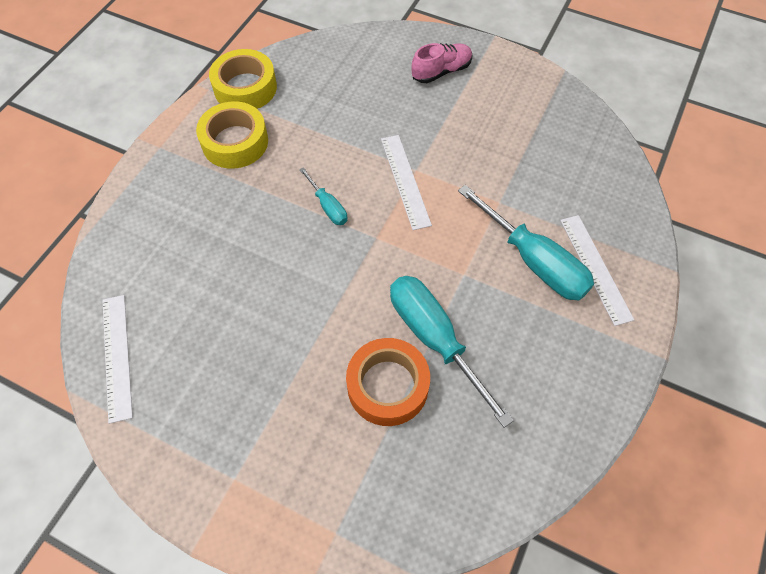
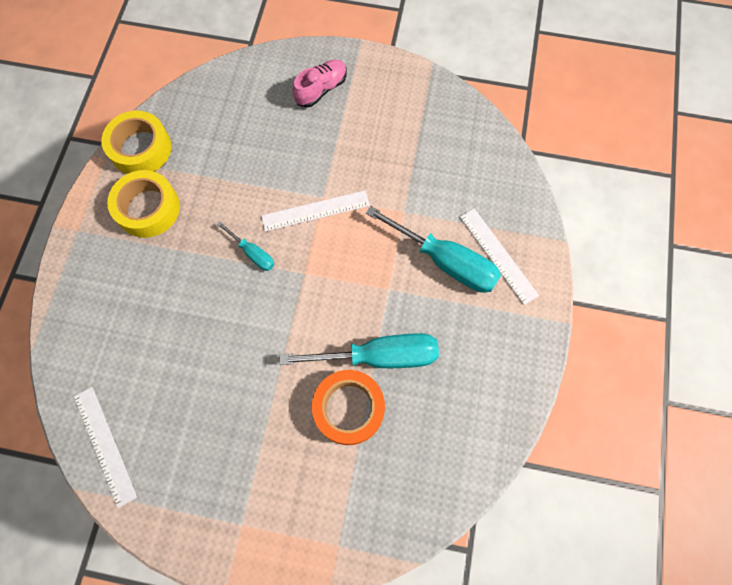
camera: 15 degrees left, 10 degrees up
white ruler [381,135,432,230] -> white ruler turned 75 degrees counterclockwise [261,190,370,232]
turquoise screwdriver [390,276,514,428] -> turquoise screwdriver turned 135 degrees clockwise [280,333,439,368]

